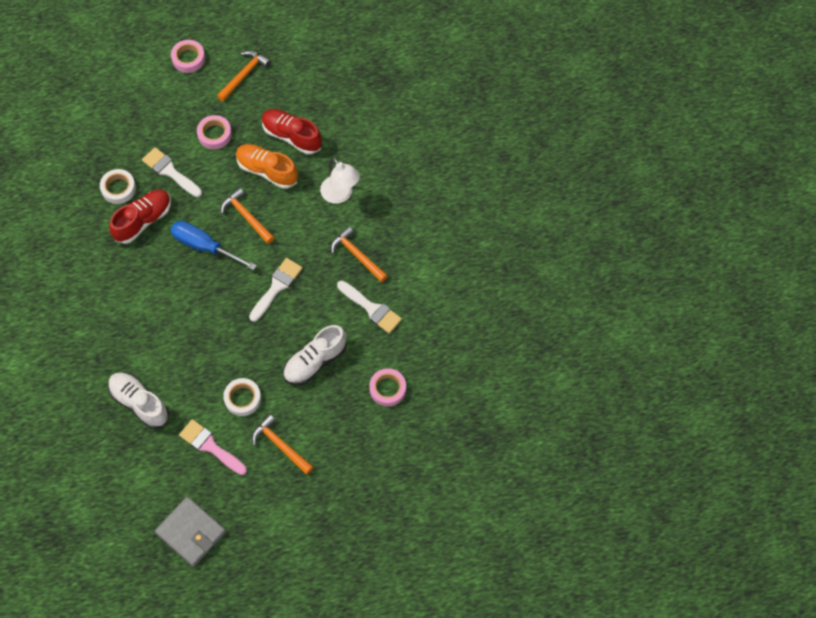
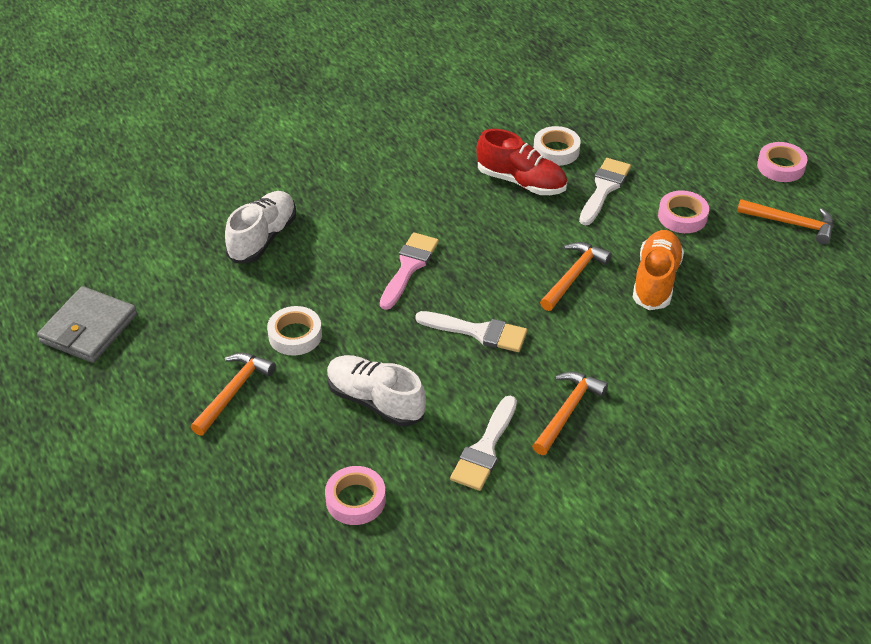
camera: 75 degrees right, 20 degrees down
blue screwdriver [170,221,257,270] -> none
pink brush [179,419,247,475] -> pink brush moved to [380,232,439,310]
red shoe [262,109,322,155] -> none
white lamp [320,158,360,204] -> none

